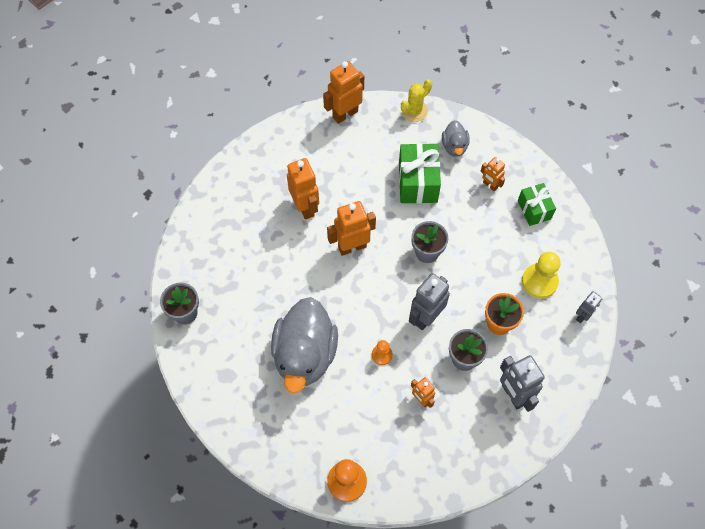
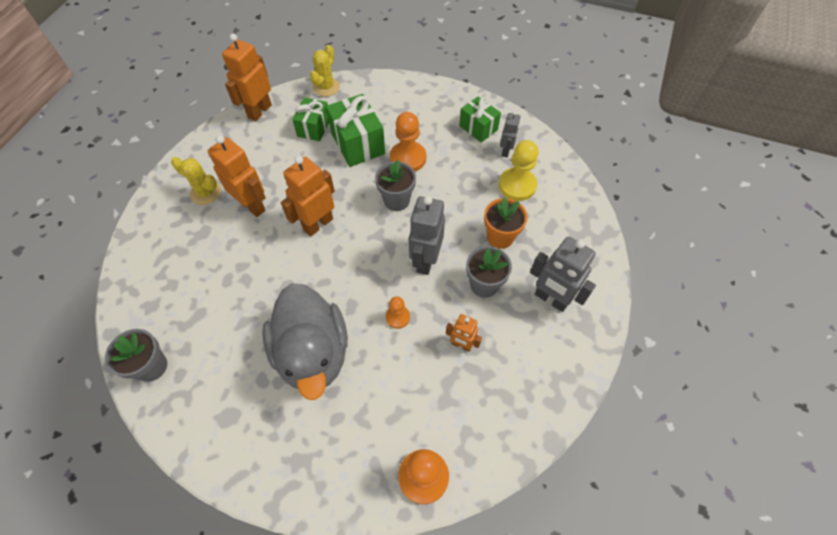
camera: 25 degrees left, 5 degrees down
grey duck [442,120,470,157] -> none
orange robot [481,157,505,191] -> none
grey robot [576,291,602,323] -> grey robot moved to [500,111,520,157]
none -> yellow cactus [171,157,221,205]
none -> green gift [292,97,329,141]
none -> orange pawn [390,112,426,171]

